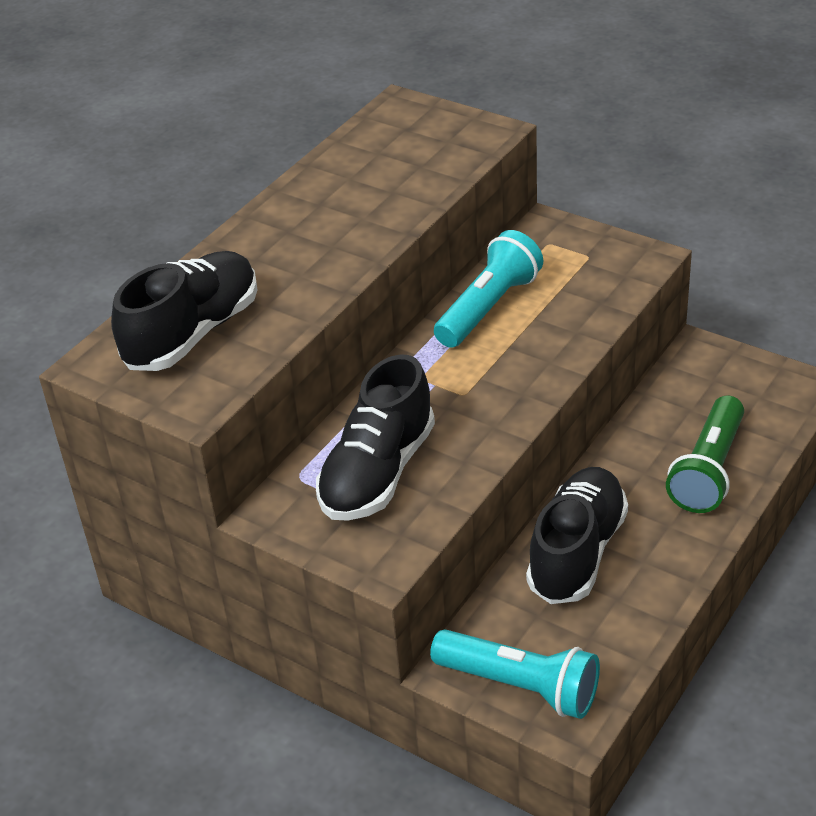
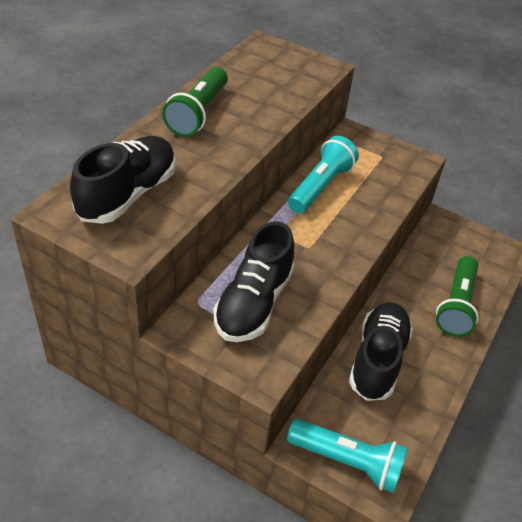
camera: 10 degrees left, 5 degrees up
none -> green flashlight [162,67,228,137]

